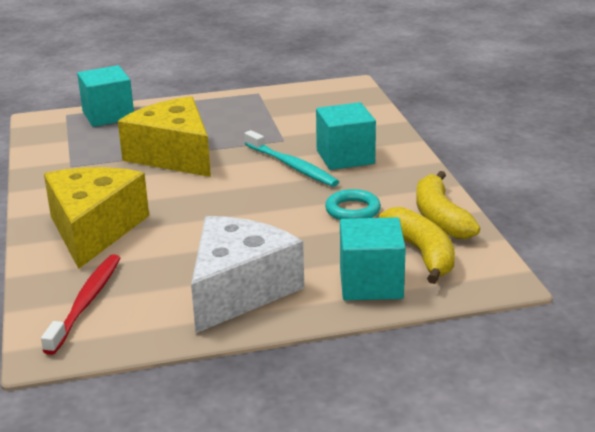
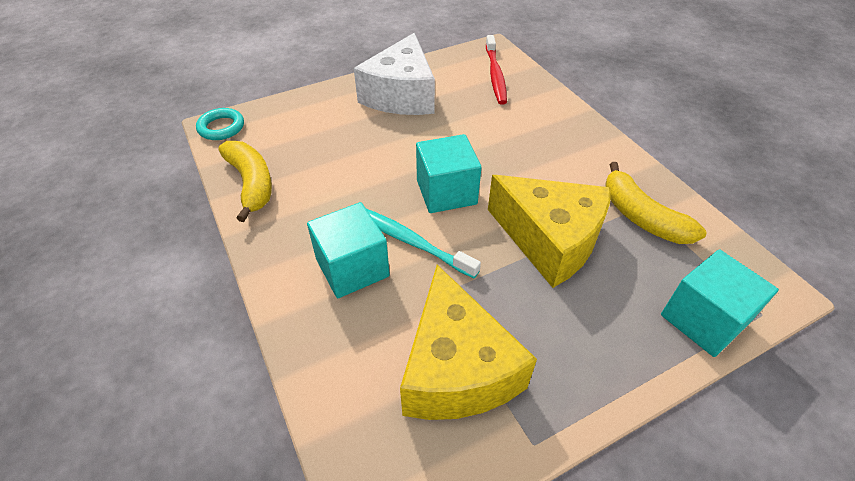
camera: 165 degrees right, 20 degrees up
yellow cheese [44,167,149,269] -> yellow cheese moved to [400,265,537,420]
turquoise ring [325,189,381,220] -> turquoise ring moved to [196,108,244,140]
turquoise cube [340,217,406,300] -> turquoise cube moved to [416,134,481,213]
yellow banana [379,207,455,284] -> yellow banana moved to [605,162,707,244]

